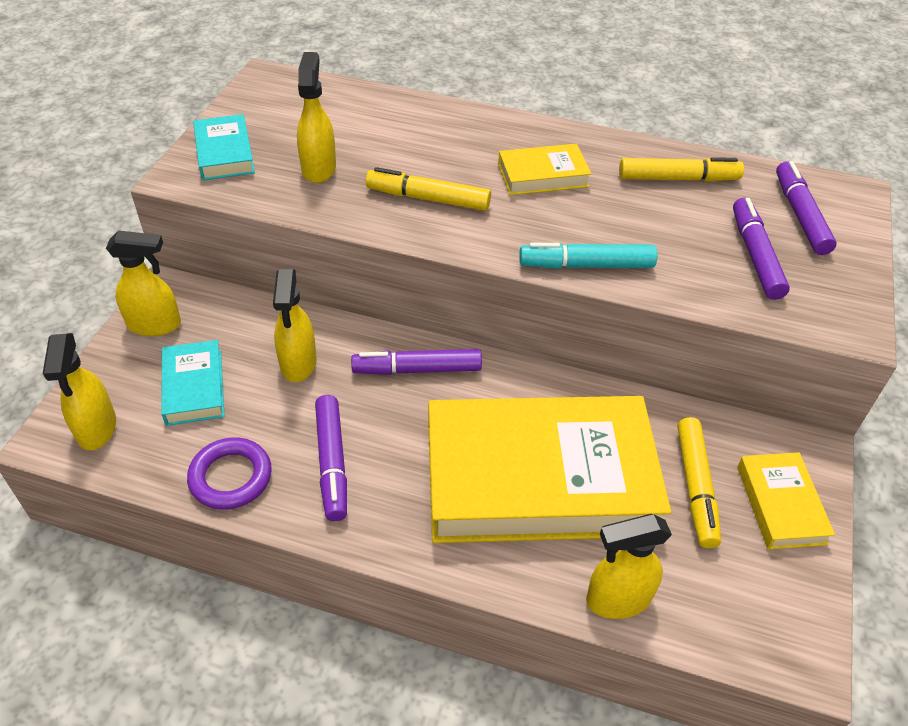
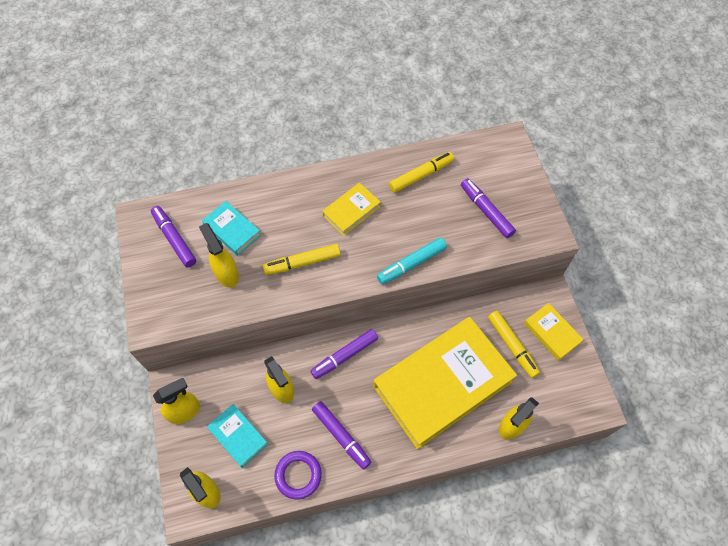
camera: 30 degrees left, 15 degrees up
turquoise book [193,114,255,180] -> turquoise book moved to [202,201,261,256]
purple marker [776,161,837,255] -> purple marker moved to [151,206,196,267]

